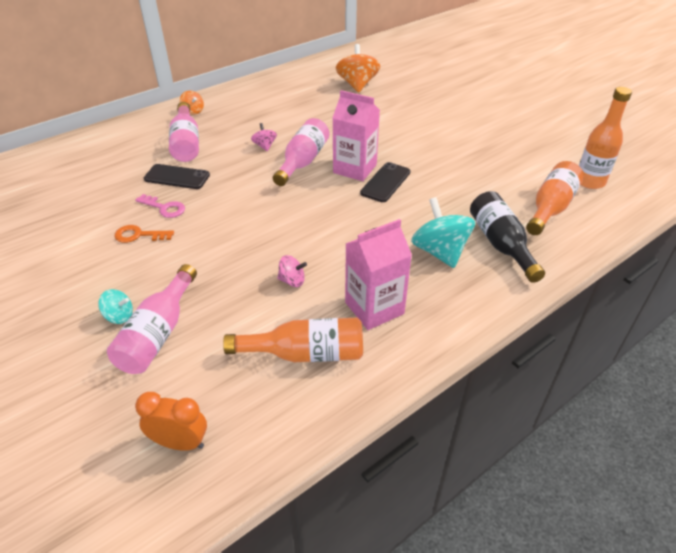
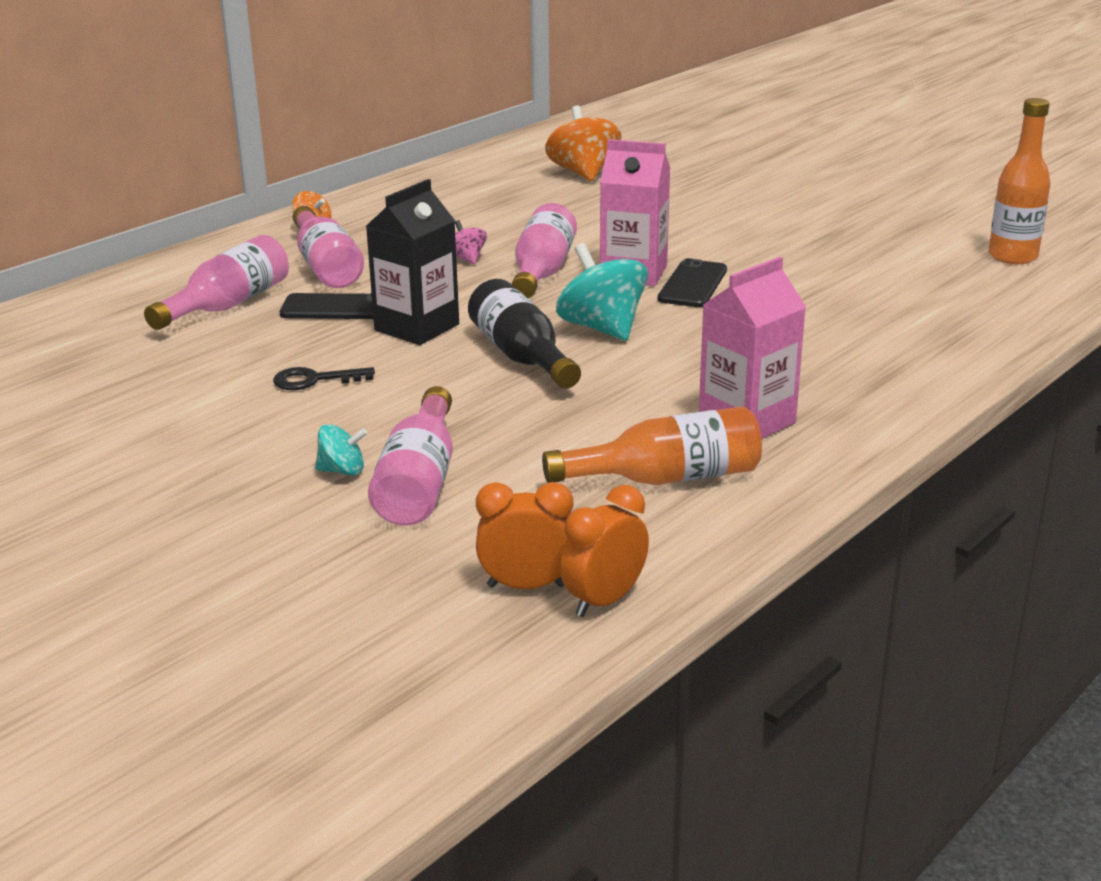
camera: 10 degrees left, 15 degrees down
orange key [114,225,174,243] -> black key [273,367,375,390]
pink key [135,194,185,218] -> none
pink spinning top [277,255,307,287] -> none
turquoise spinning top [411,197,475,268] -> turquoise spinning top moved to [556,243,648,341]
black bottle [470,191,545,283] -> black bottle moved to [468,279,581,388]
orange bottle [526,161,584,235] -> none
none -> pink bottle [144,235,289,330]
none -> black carton [366,179,459,345]
none -> orange clock [560,485,649,617]

